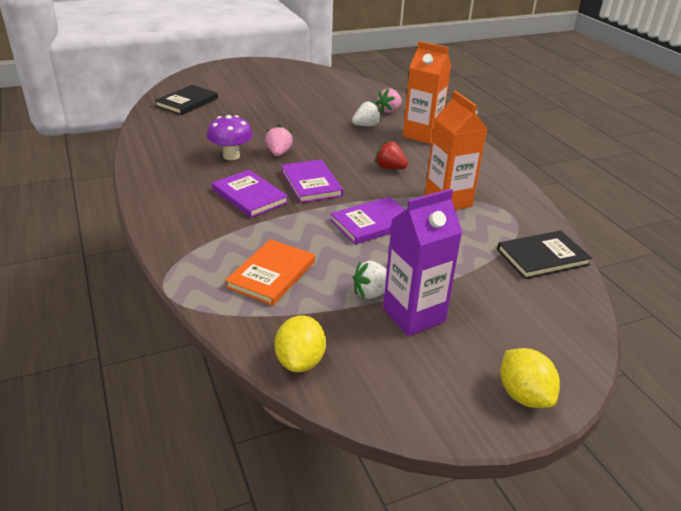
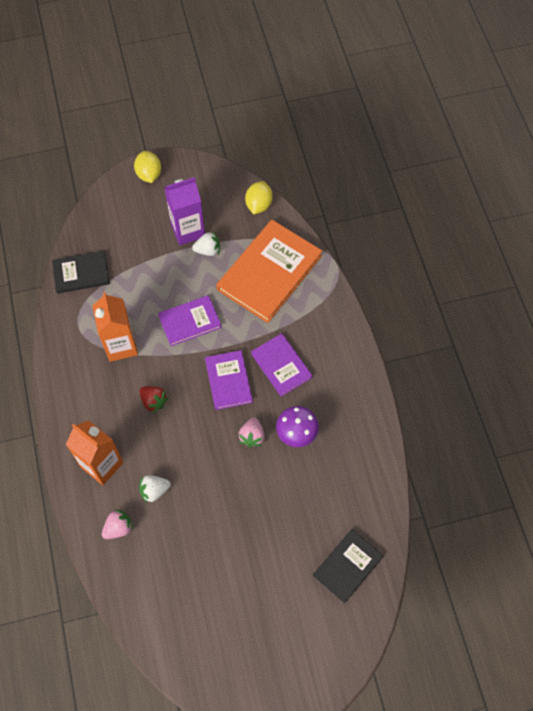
camera: 170 degrees left, 30 degrees up
orange book [225,239,315,306] -> orange book [216,220,322,323], size x1.77

